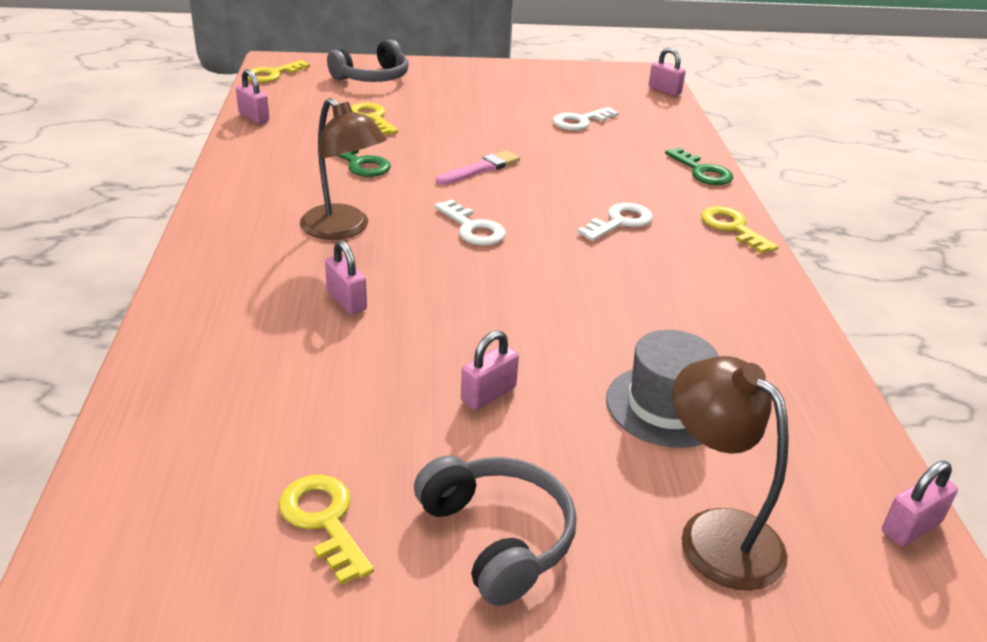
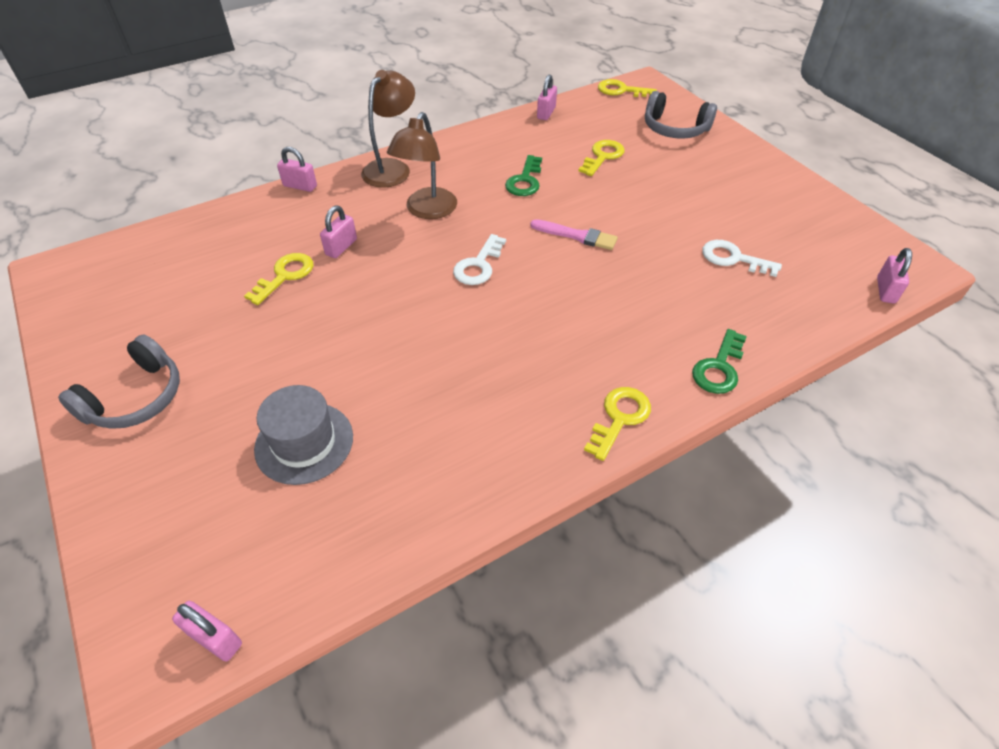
camera: 65 degrees right, 15 degrees up
yellow key [279,475,374,585] -> yellow key moved to [244,253,314,305]
pink padlock [461,330,519,410] -> pink padlock moved to [277,147,317,192]
white key [577,203,653,241] -> none
brown lamp [672,356,789,591] -> brown lamp moved to [361,70,415,188]

